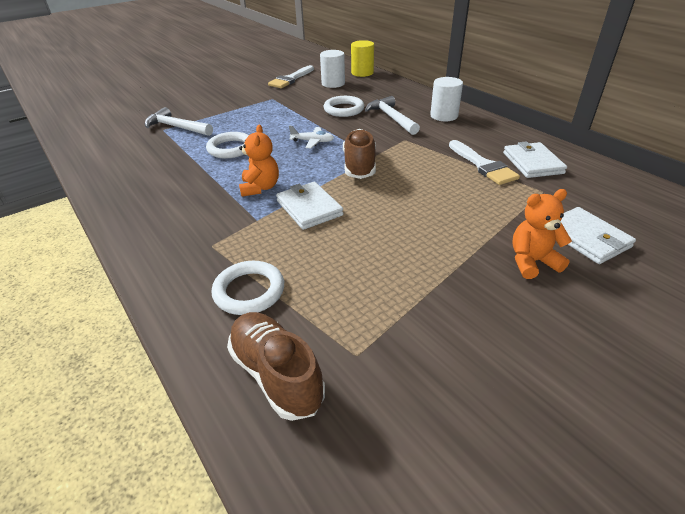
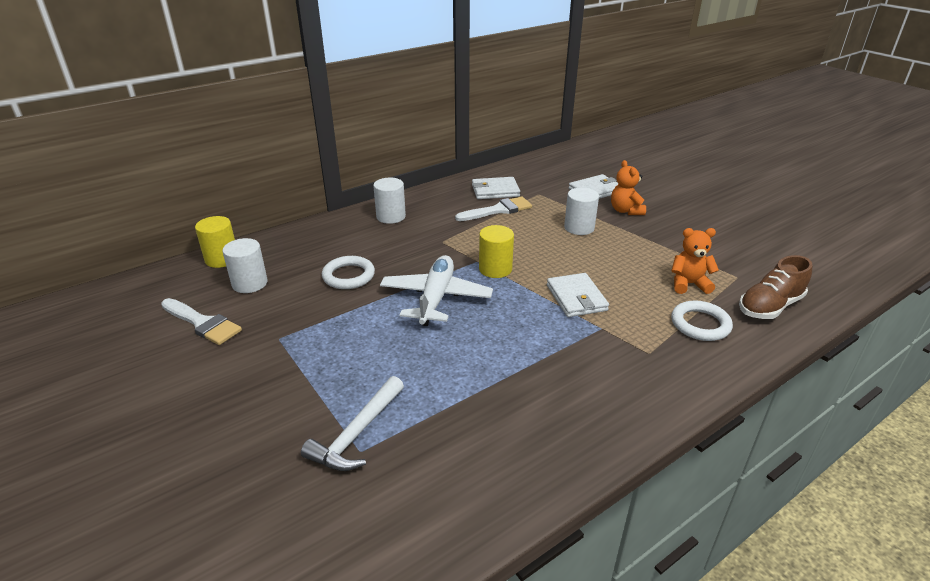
camera: 90 degrees left, 5 degrees down
white ring [206,132,249,159] -> none
orange teddy bear [239,125,279,197] -> orange teddy bear moved to [671,228,719,294]
white wallet [276,182,343,230] -> white wallet turned 75 degrees counterclockwise [547,273,609,317]
white plane [289,126,334,148] -> white plane [380,255,493,326], size x2.05
brown shoe [343,129,376,179] -> yellow cylinder [479,225,514,278]
white hammer [365,96,420,135] -> none
none -> white cylinder [564,188,599,235]

